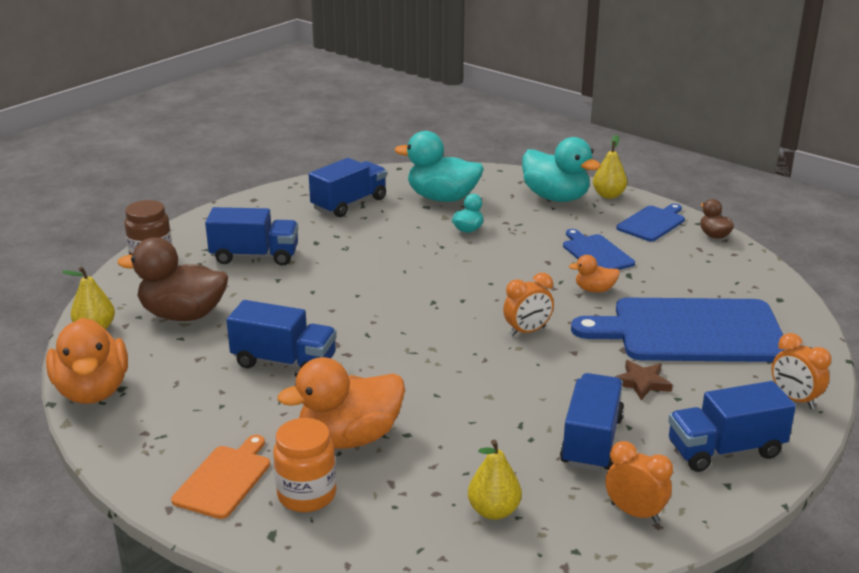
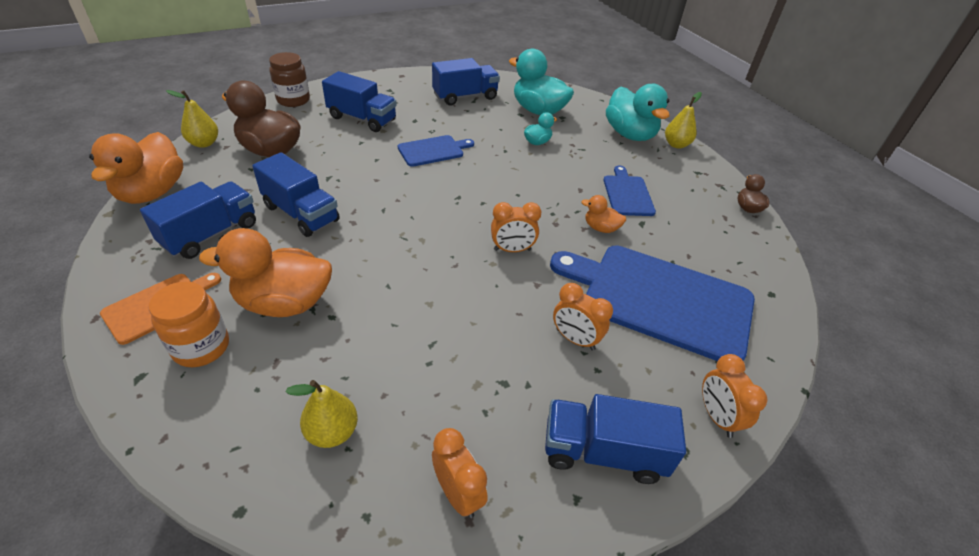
camera: 20 degrees right, 15 degrees up
blue truck [560,373,624,471] -> blue truck moved to [140,181,256,259]
brown star [615,360,673,400] -> orange clock [553,283,613,351]
blue cutting board [616,204,685,242] -> blue cutting board moved to [398,135,474,167]

